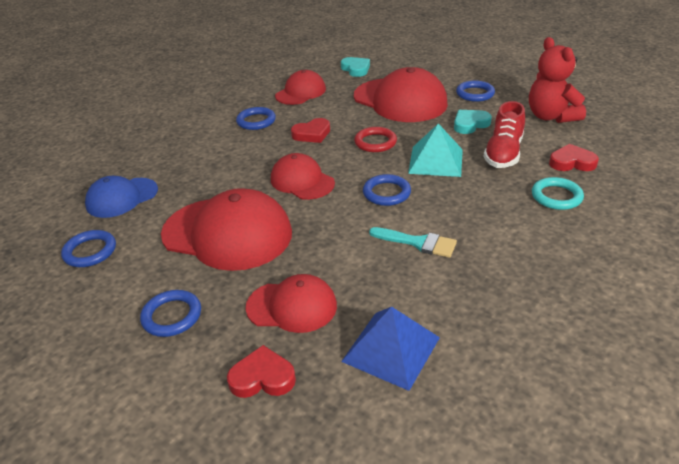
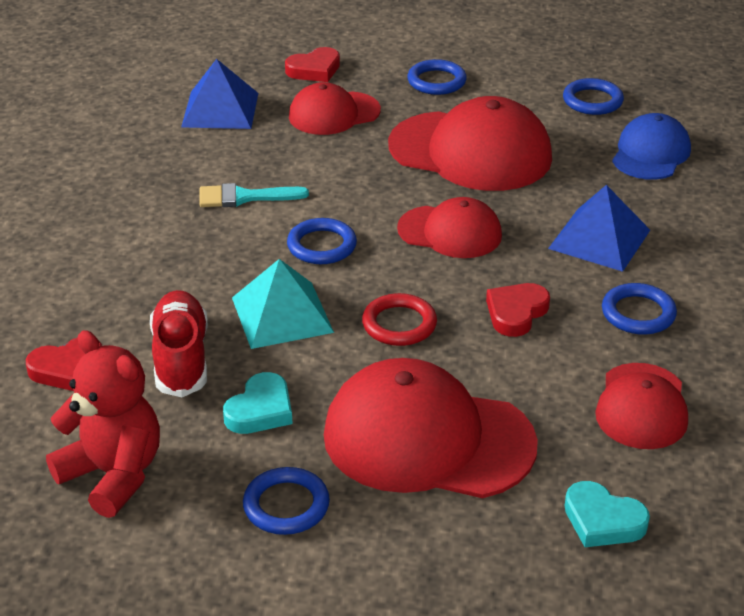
camera: 150 degrees right, 0 degrees up
red cap [161,188,292,271] -> red cap turned 150 degrees counterclockwise [388,96,552,191]
turquoise ring [532,177,584,210] -> none
none -> blue pyramid [548,185,650,272]

